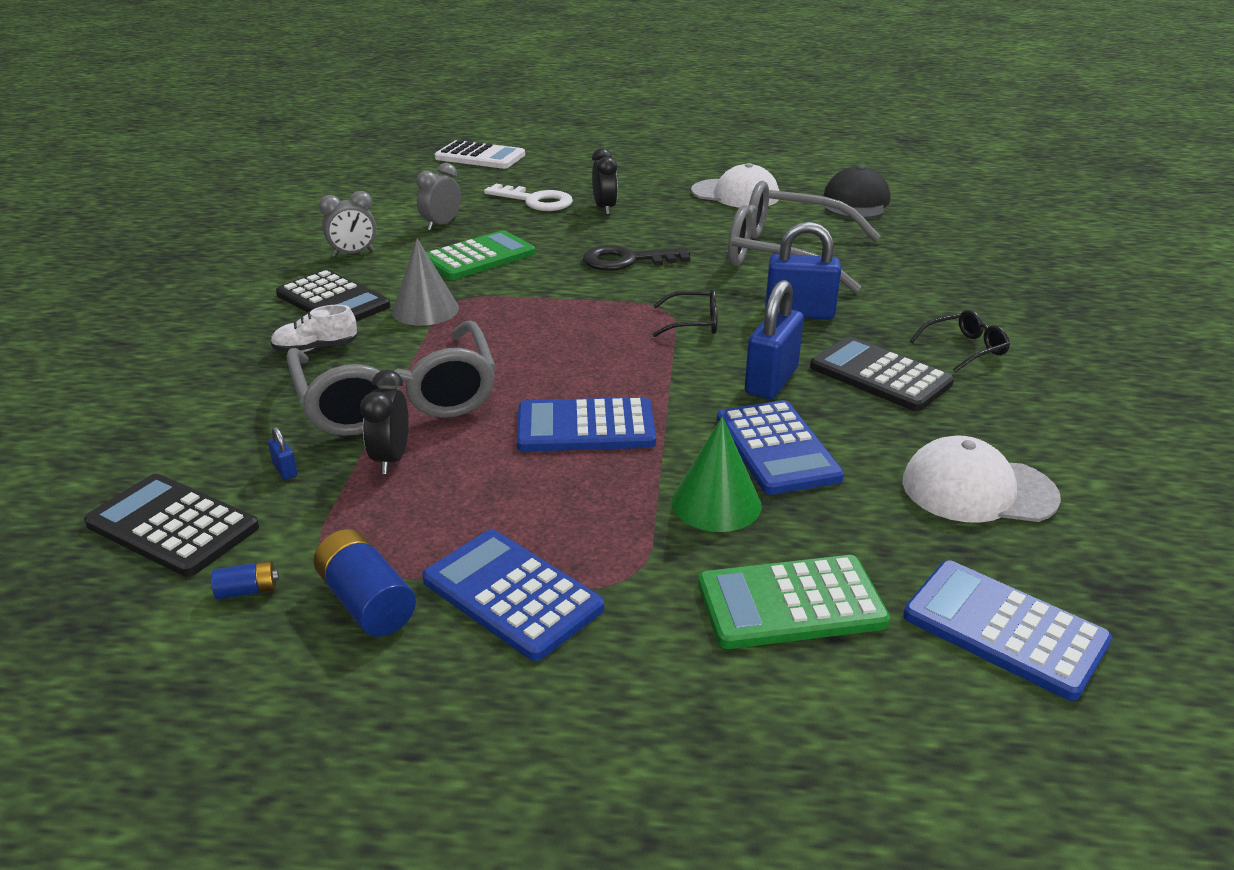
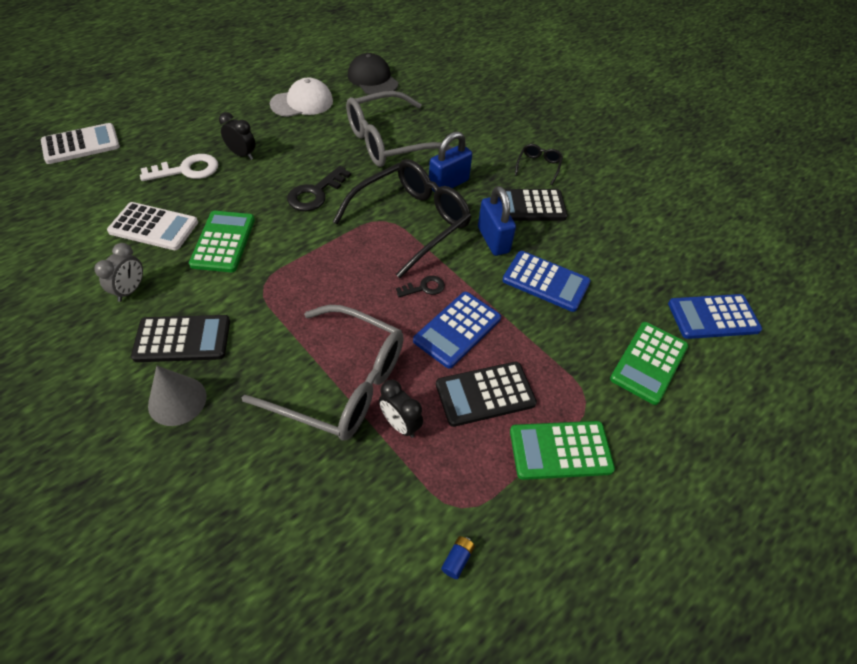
camera: 50 degrees left, 20 degrees up
black calculator [84,474,259,577] -> black calculator moved to [436,362,537,427]
blue padlock [268,427,298,480] -> none
white shoe [270,305,357,353] -> none
blue battery [314,529,416,637] -> none
grey cone [392,238,459,326] -> grey cone moved to [148,366,207,426]
grey clock [417,163,461,230] -> white calculator [107,202,198,250]
blue calculator [422,529,604,661] -> green calculator [510,421,615,480]
black glasses [652,289,717,337] -> black glasses [333,159,471,278], size x2.34
green cone [672,416,762,532] -> none
white cap [902,436,1061,523] -> none
none -> black key [396,276,445,297]

